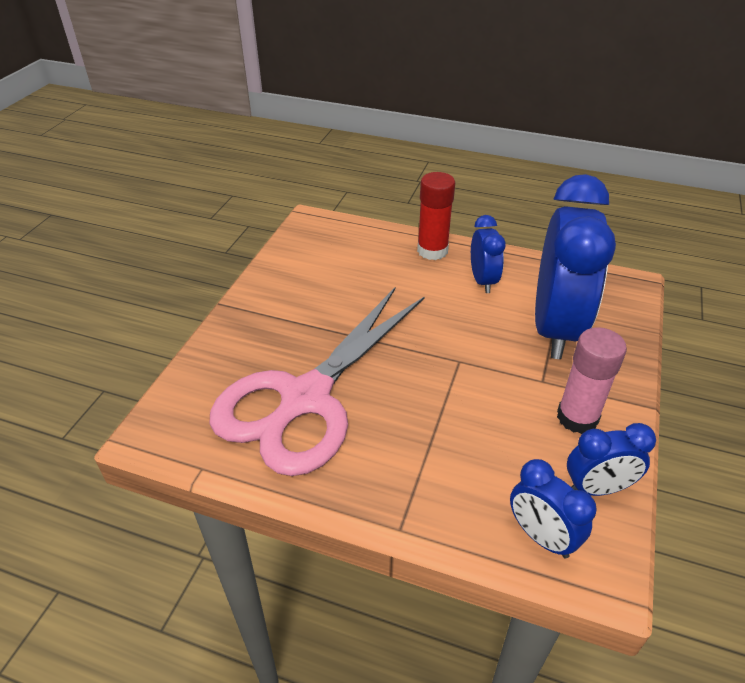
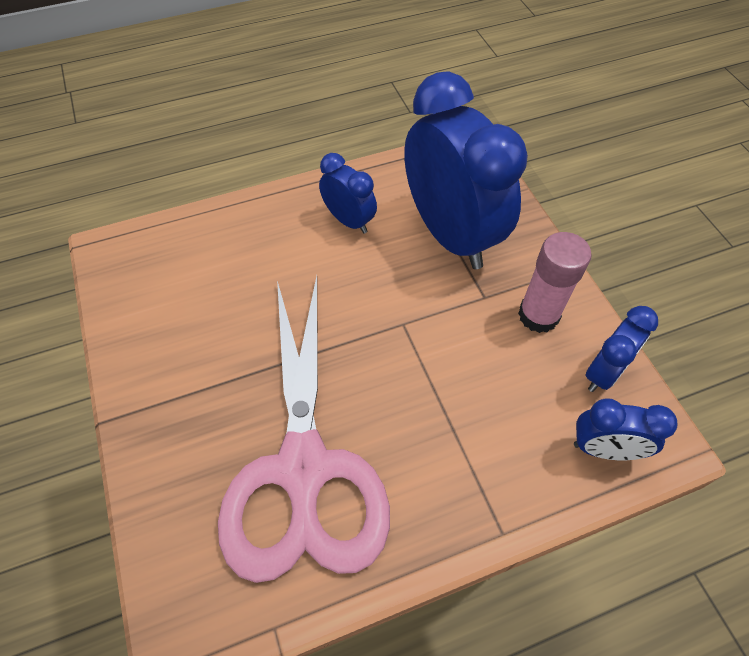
camera: 40 degrees left, 15 degrees up
red glue stick [417,172,455,260] -> none

